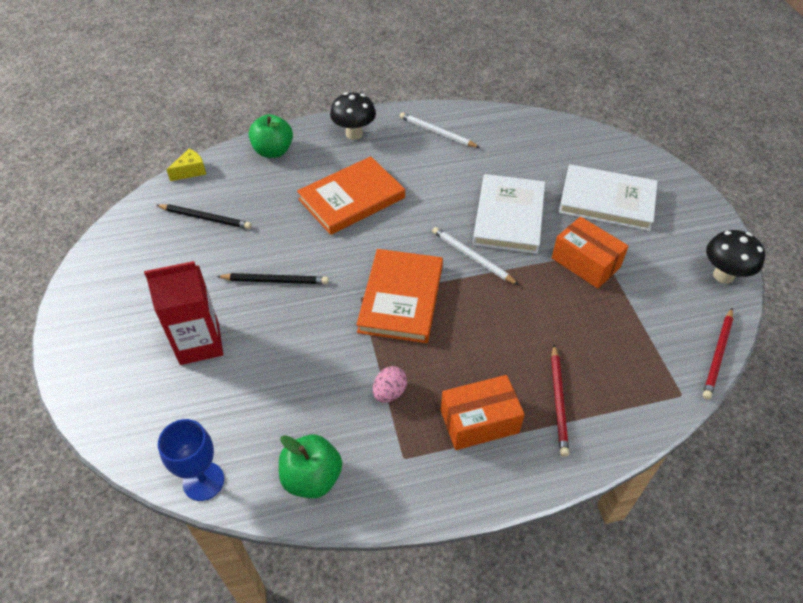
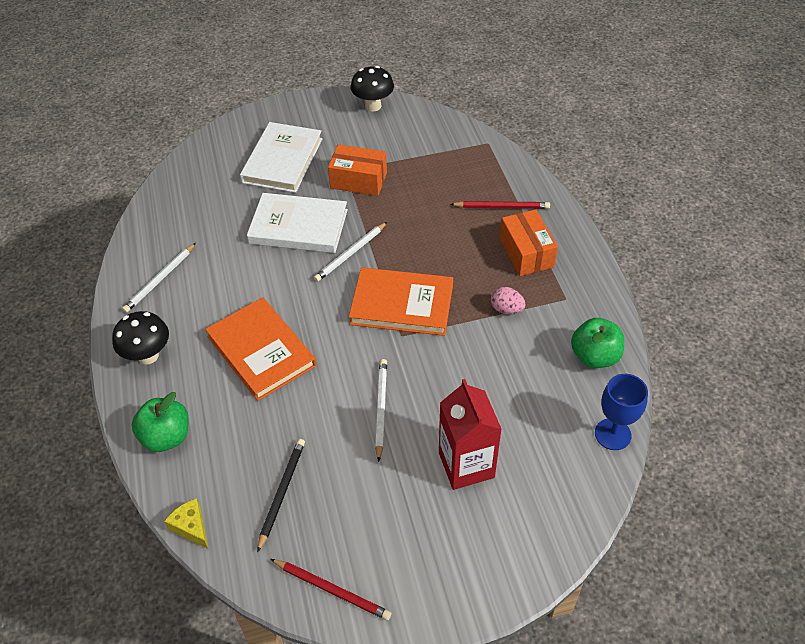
camera: 90 degrees left, 0 degrees up
black pencil [216,273,328,284] -> white pencil [375,359,387,462]
orange box [552,217,629,288] -> orange box turned 60 degrees clockwise [328,144,387,196]
red pencil [703,308,733,400] -> red pencil moved to [271,559,391,620]

